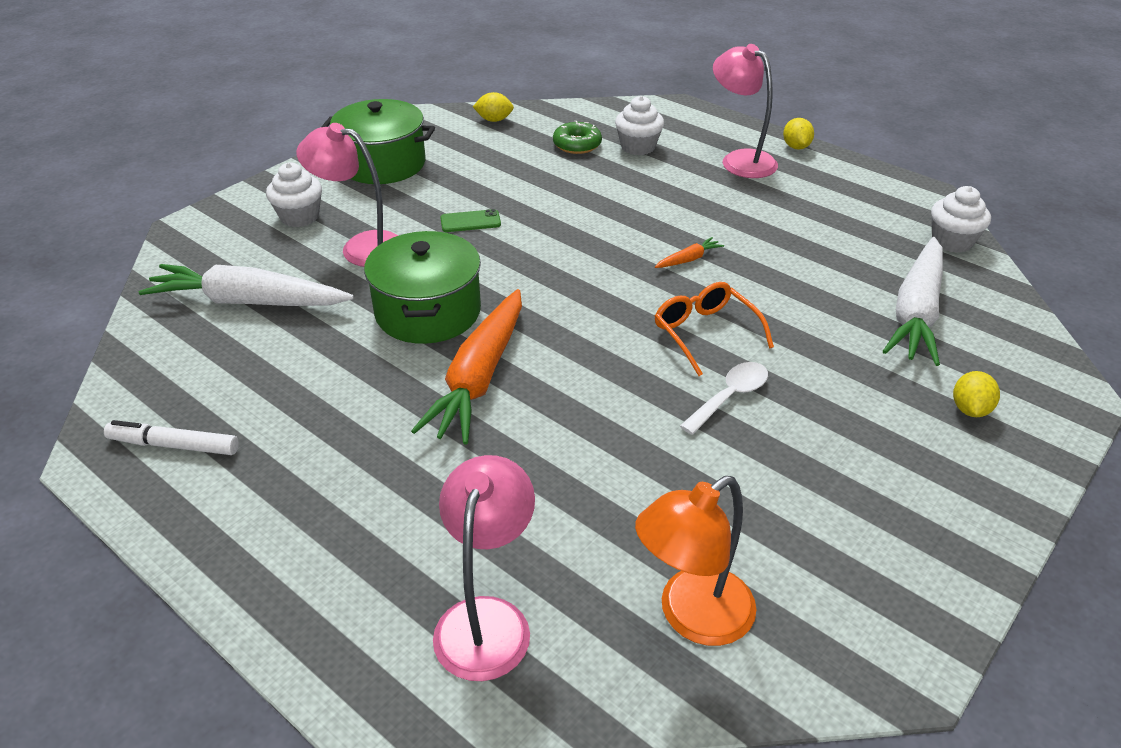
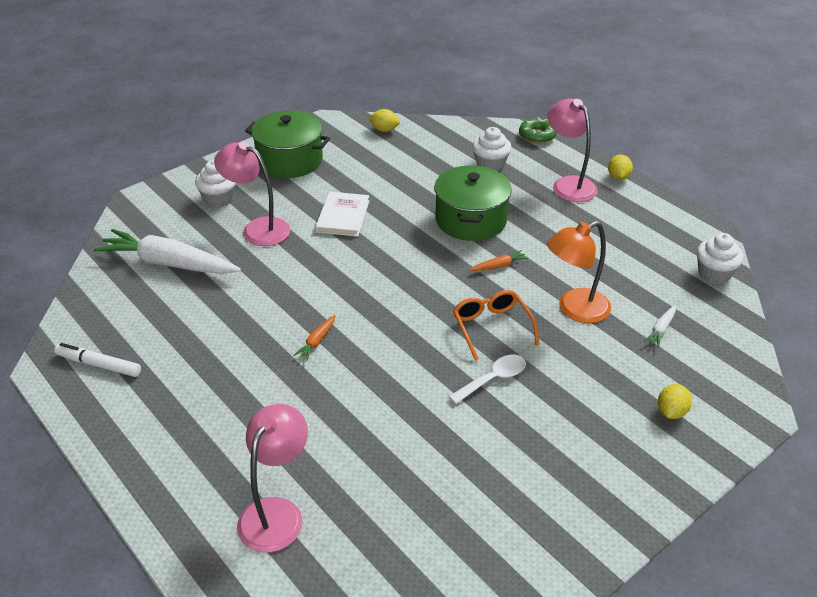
camera: 10 degrees right, 0 degrees up
green pot [364,231,481,344] -> green pot moved to [434,165,512,241]
orange carrot [411,289,522,444] -> orange carrot [293,315,336,361], size x0.41
green phone [440,209,501,232] -> white book [315,192,369,237]
green donut [553,120,602,154] -> green donut moved to [519,117,557,144]
orange lamp [635,476,756,646] -> orange lamp moved to [547,221,611,323]
white carrot [883,237,943,366] -> white carrot [643,305,676,348], size x0.41

